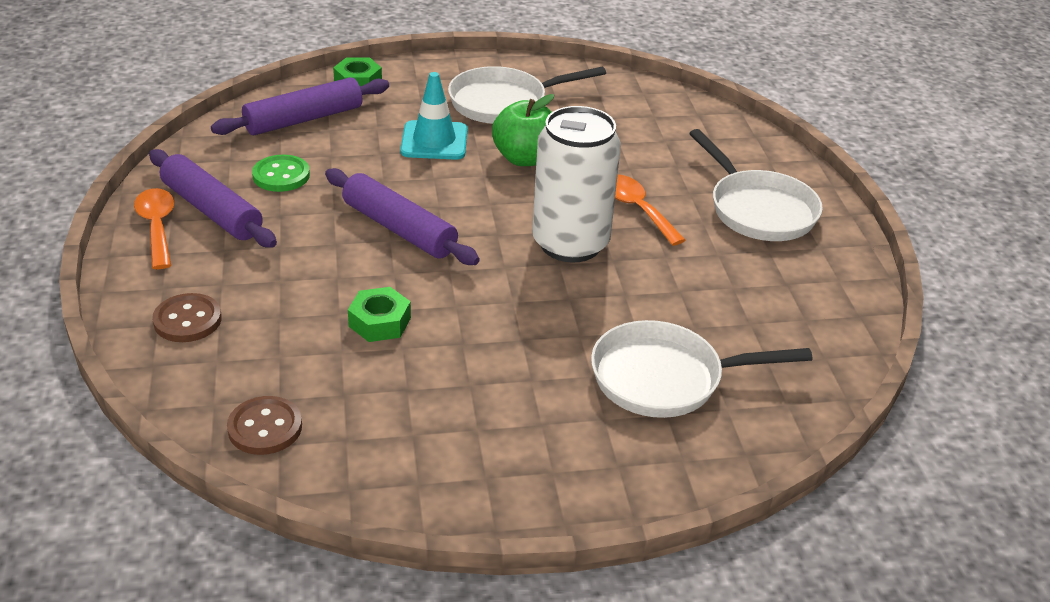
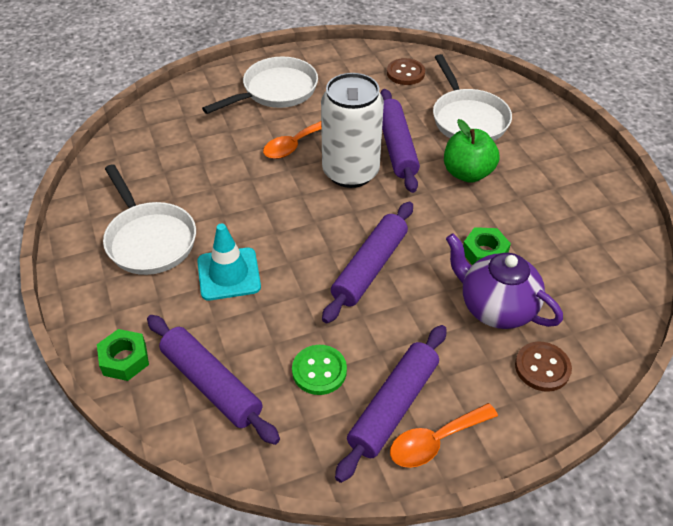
camera: 100 degrees left, 10 degrees up
brown button [227,396,302,455] -> brown button moved to [387,58,425,85]
green apple [492,94,554,166] -> green apple moved to [444,119,500,183]
none -> purple rolling pin [380,89,420,193]
none -> purple teapot [446,233,563,329]

